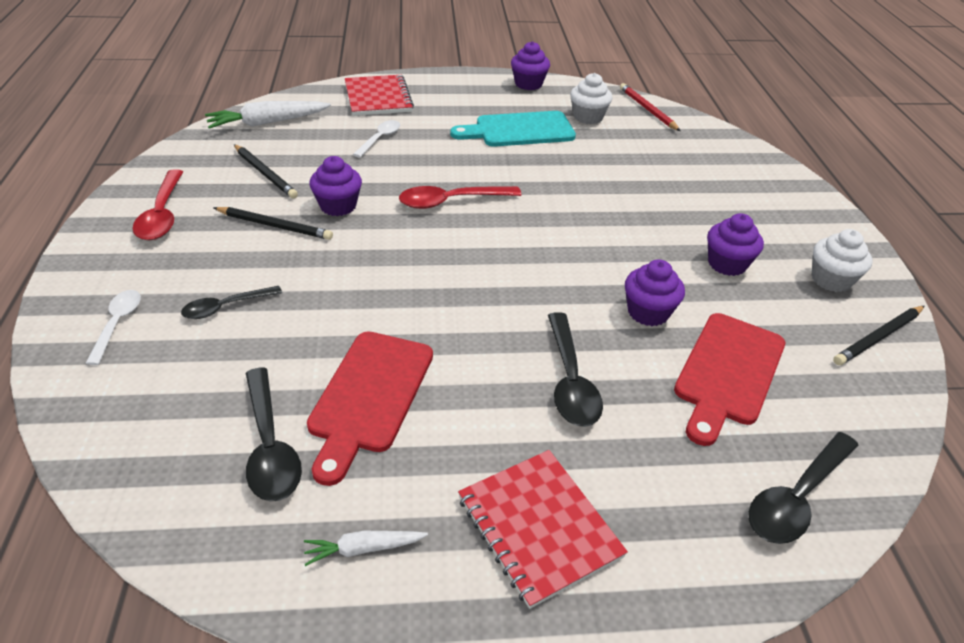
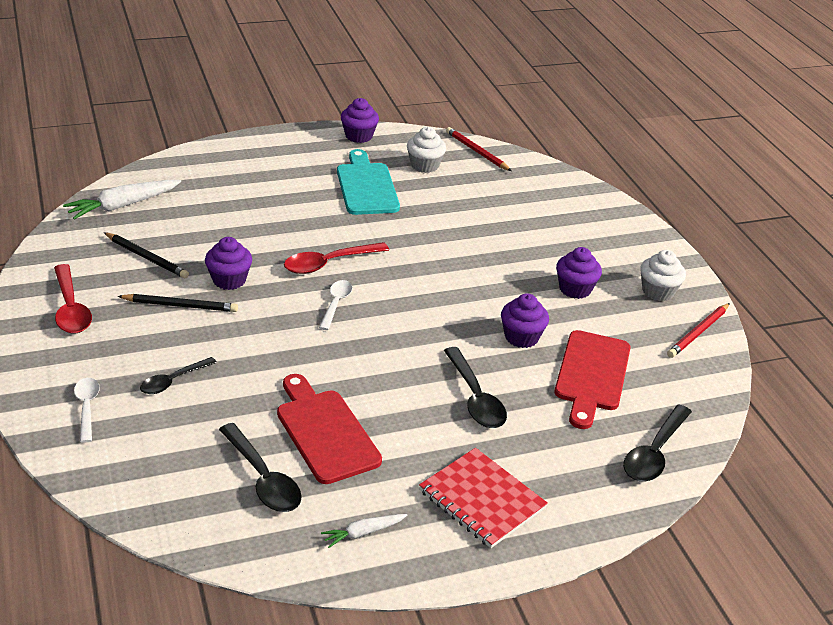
camera: 15 degrees left, 5 degrees down
red cutting board [307,331,433,486] -> red cutting board turned 150 degrees clockwise [277,374,382,484]
red notebook [345,75,414,116] -> none
white spoon [353,120,400,157] -> white spoon moved to [319,280,352,330]
turquoise cutting board [450,111,576,147] -> turquoise cutting board turned 105 degrees clockwise [337,149,400,215]
black pencil [833,306,924,365] -> red pencil [667,303,730,358]

